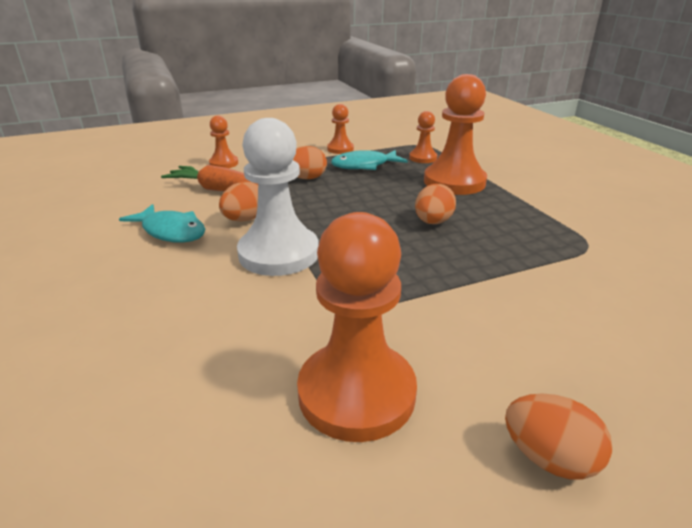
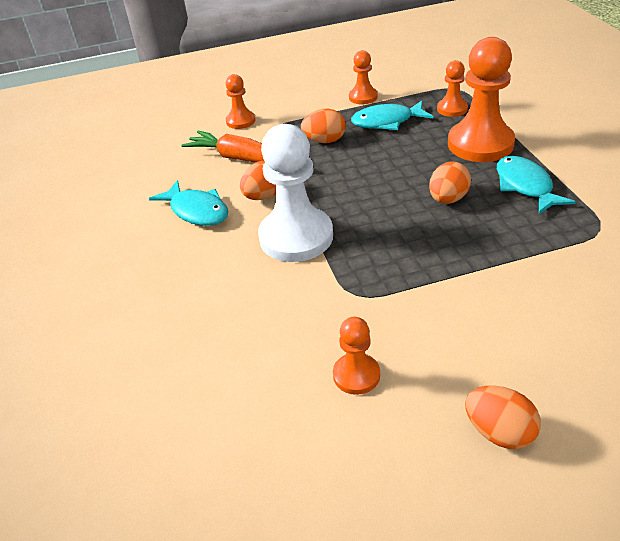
camera: 10 degrees right, 10 degrees up
orange pawn [297,212,417,442] -> orange pawn [333,317,380,395], size x0.50
none -> turquoise fish [497,156,576,214]

